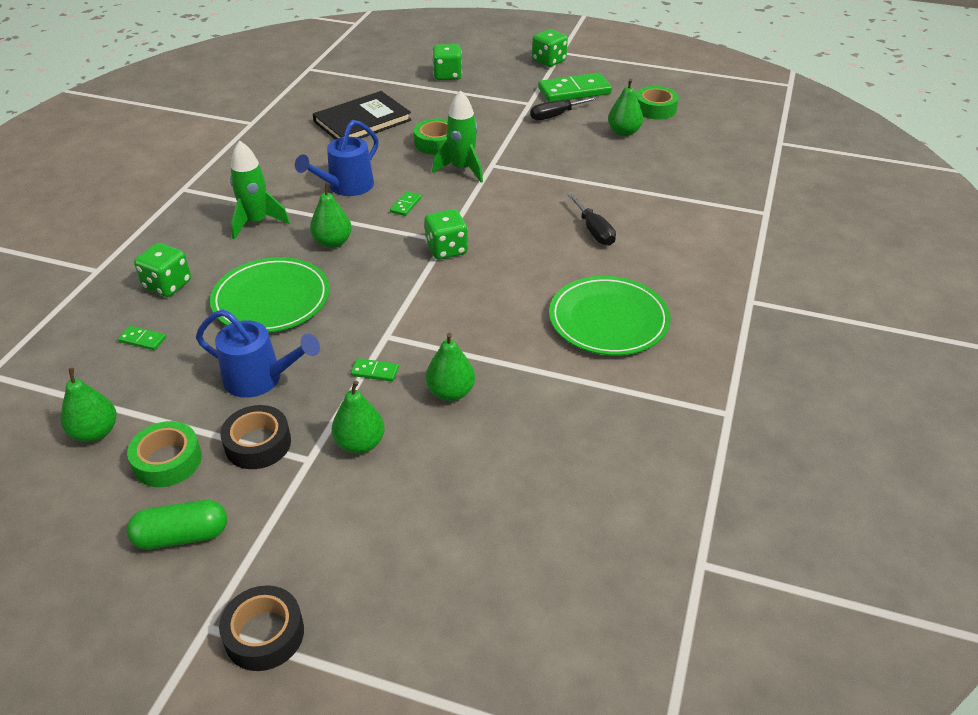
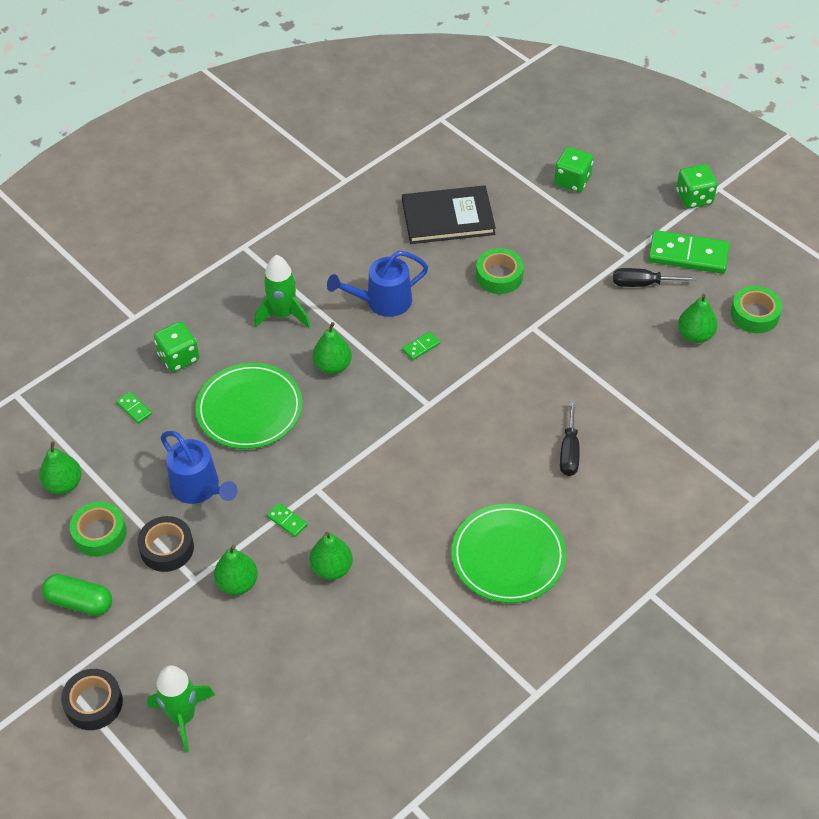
camera: 30 degrees right, 10 degrees up
green dice [424,209,468,260] -> none
green rocket [432,90,483,183] -> green rocket moved to [147,665,215,753]

